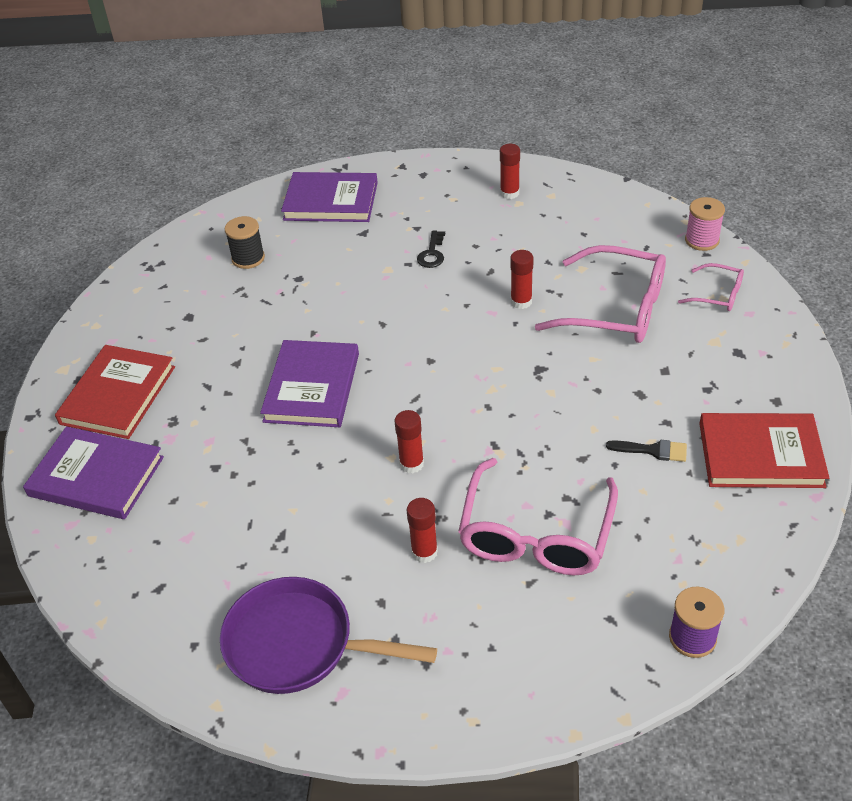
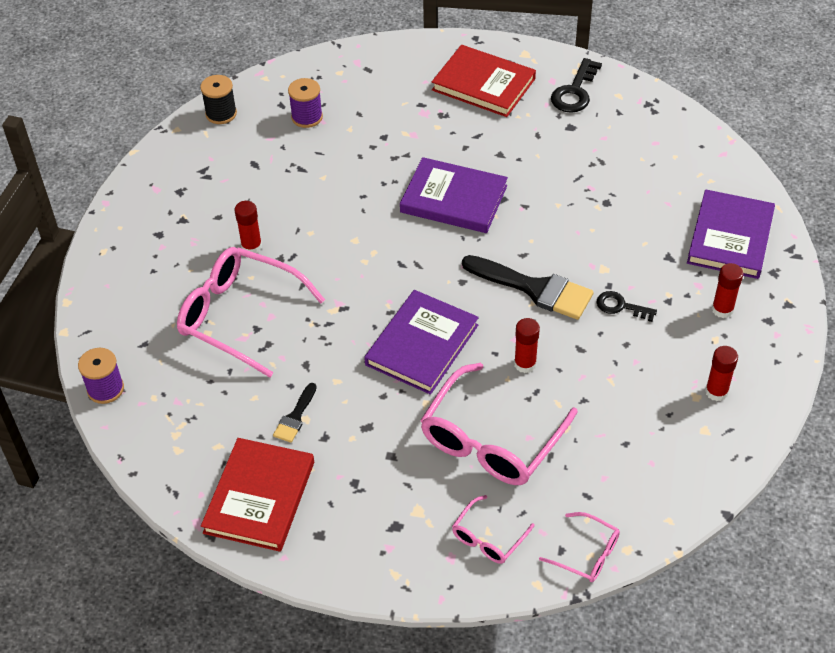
camera: 100 degrees right, 5 degrees up
purple book [23,426,164,519] -> purple book moved to [364,290,479,395]
purple pan [220,577,437,694] -> none
black spool [225,216,265,269] -> black spool moved to [200,75,237,124]
red glue stick [394,410,424,473] -> red glue stick moved to [712,263,743,318]
pink spool [685,197,725,251] -> pink glasses [539,512,620,582]
none -> purple spool [288,78,323,128]
none -> black brush [462,255,594,320]
none -> black key [551,58,602,113]

